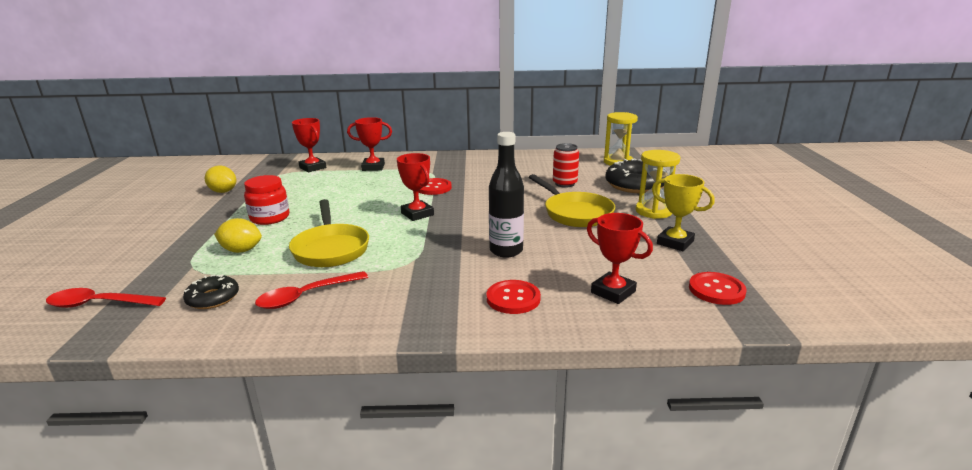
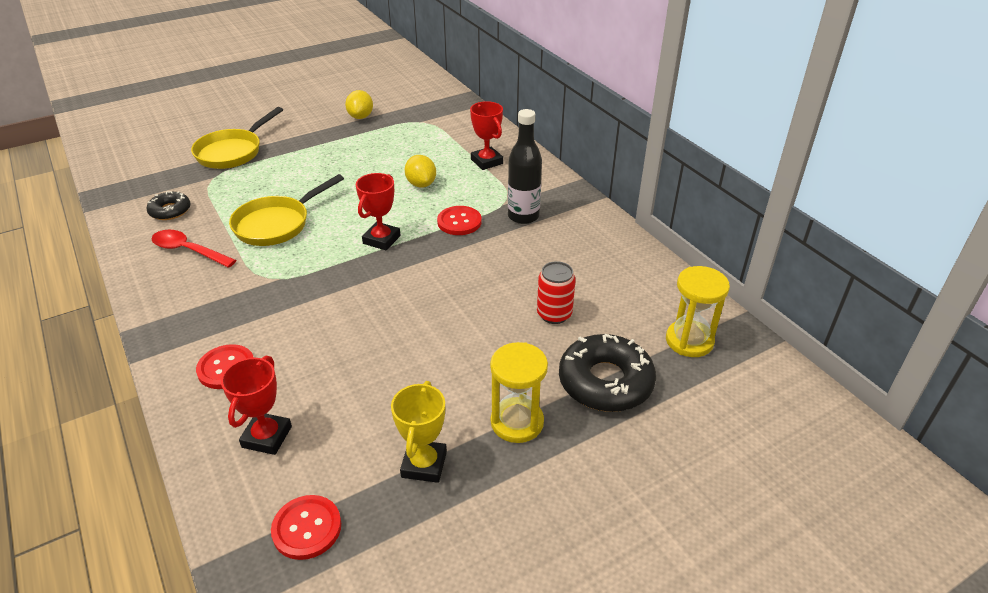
camera: 60 degrees right, 15 degrees up
red spoon [46,288,166,308] -> none
yellow lemon [214,218,262,253] -> yellow lemon moved to [405,155,436,188]
red jar [244,175,290,225] -> none
red trophy [292,118,326,172] -> none
black bottle [489,132,524,258] -> black bottle moved to [508,109,542,224]
yellow pan [529,174,615,227] -> yellow pan moved to [191,107,283,169]

